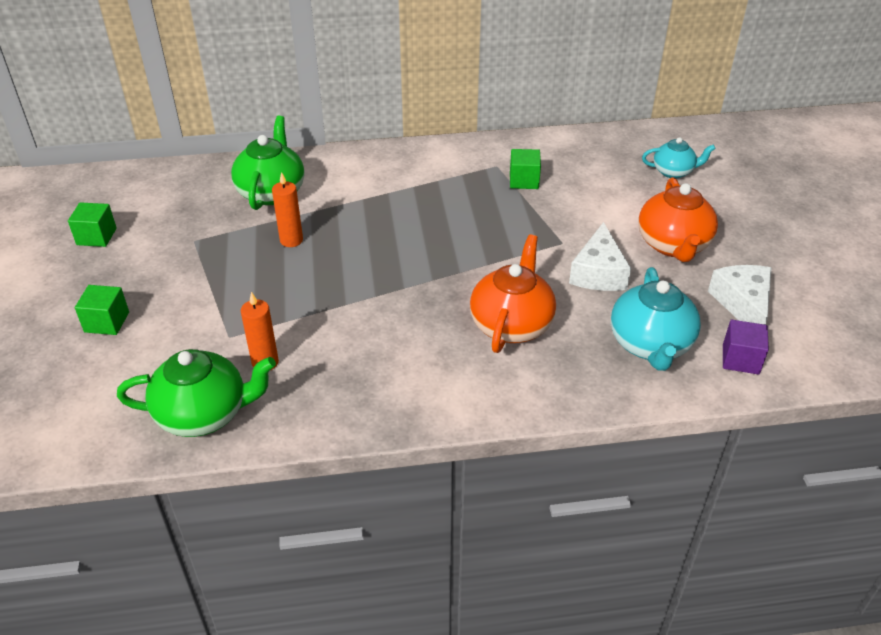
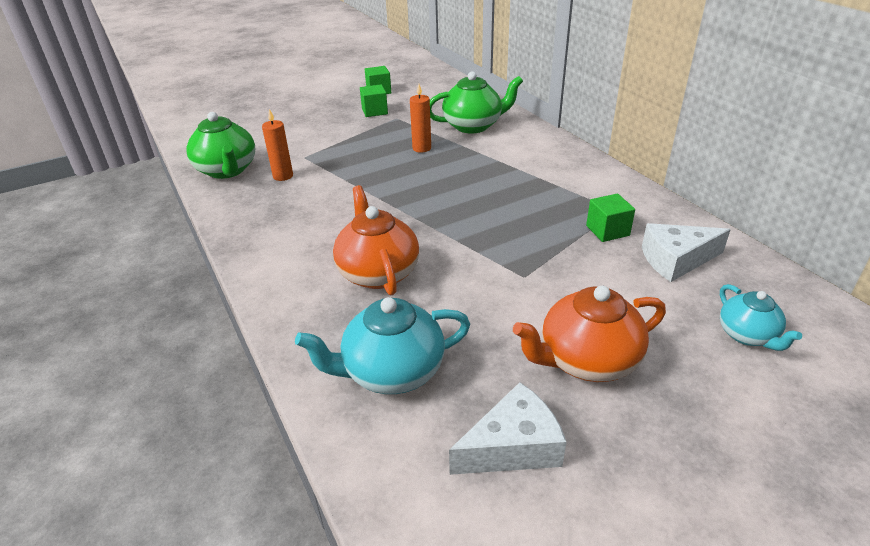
camera: 70 degrees right, 5 degrees down
green cube [75,285,129,335] -> green cube moved to [360,84,388,117]
orange teapot [470,235,556,353] -> orange teapot turned 105 degrees counterclockwise [333,185,419,295]
white cheese [569,222,631,291] -> white cheese moved to [642,223,731,282]
purple cube [723,320,769,375] -> none

